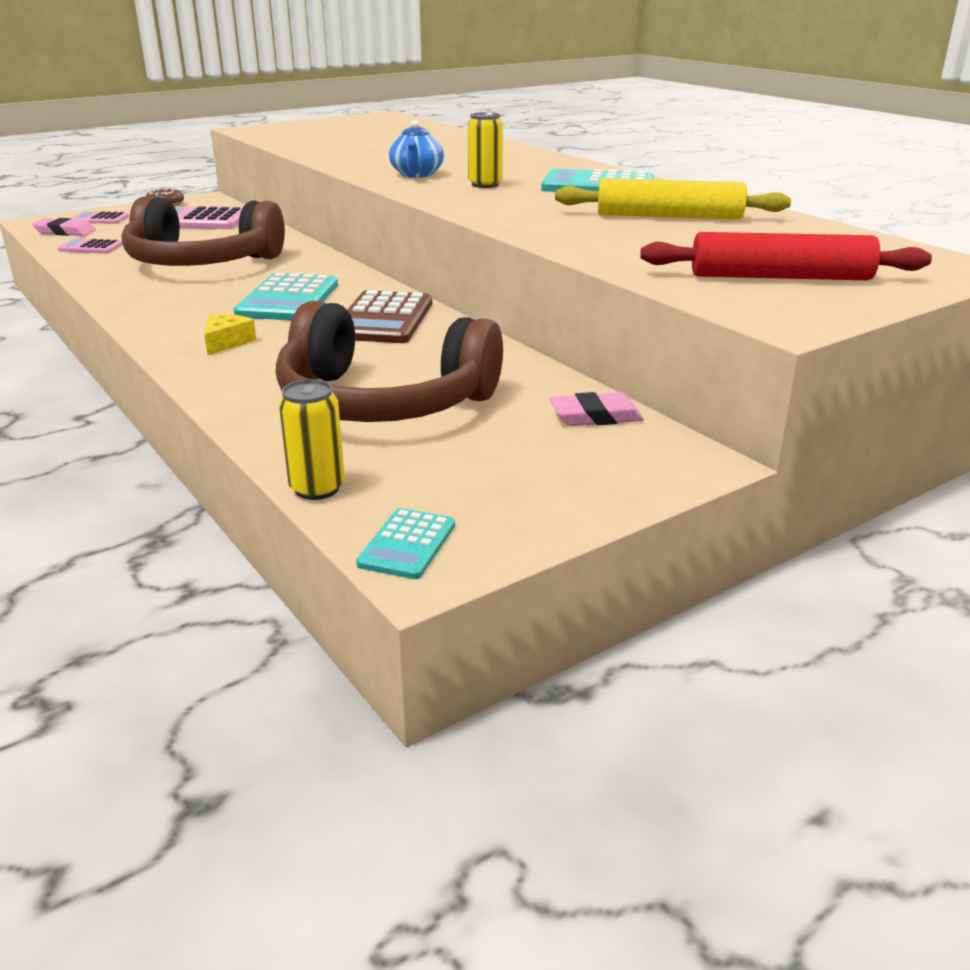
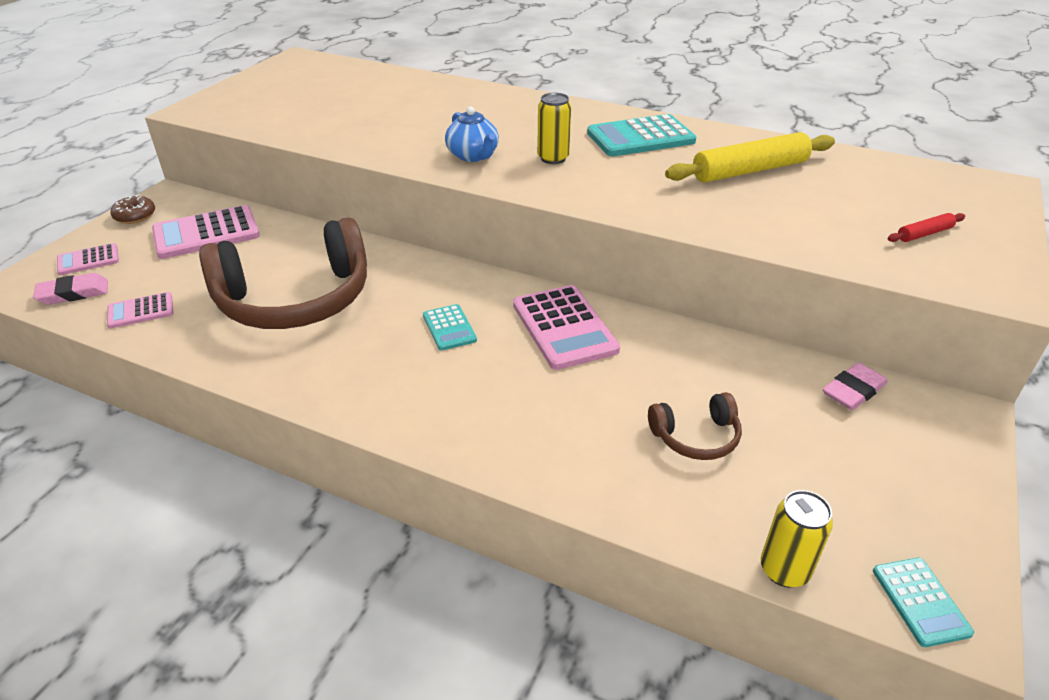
camera: 30 degrees left, 10 degrees up
yellow cheese [204,314,256,355] -> none
turquoise calculator [234,273,338,320] -> turquoise calculator [423,304,477,351], size x0.55
brown headphones [275,300,503,422] -> brown headphones [648,392,742,460], size x0.45
brown calculator [347,290,432,343] -> pink calculator [513,285,620,370]
red rolling pin [640,232,932,280] -> red rolling pin [888,213,965,242], size x0.46

